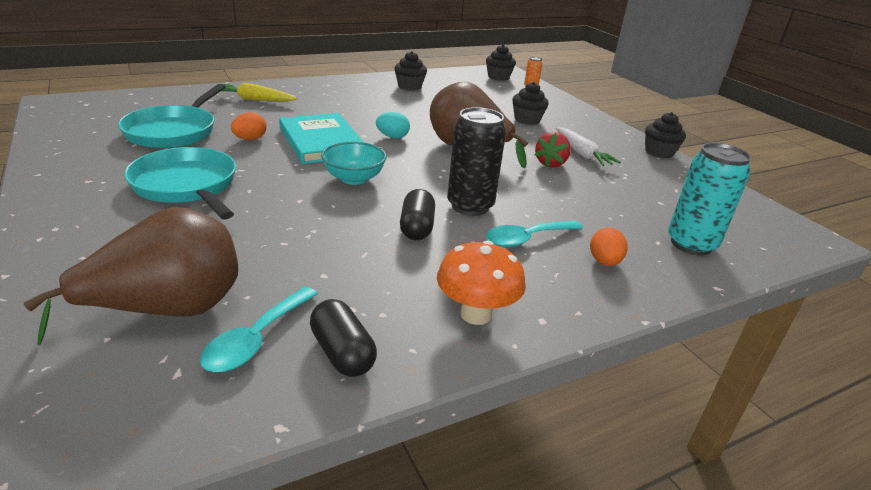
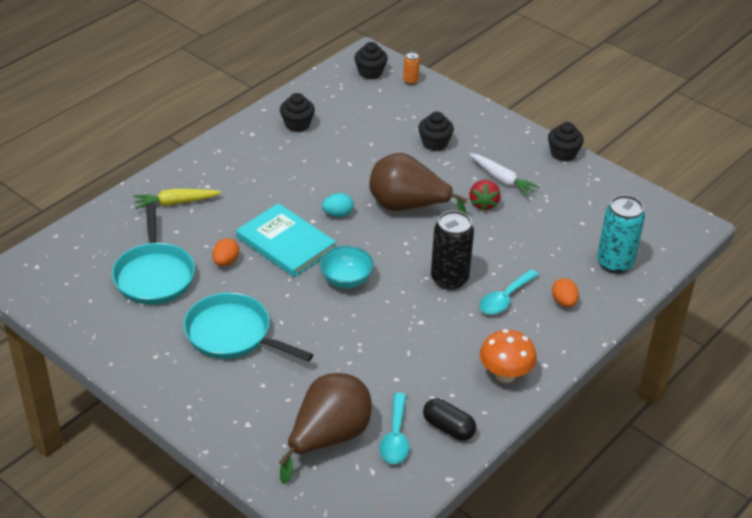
camera: 20 degrees left, 10 degrees up
black capsule [400,189,435,240] -> none

